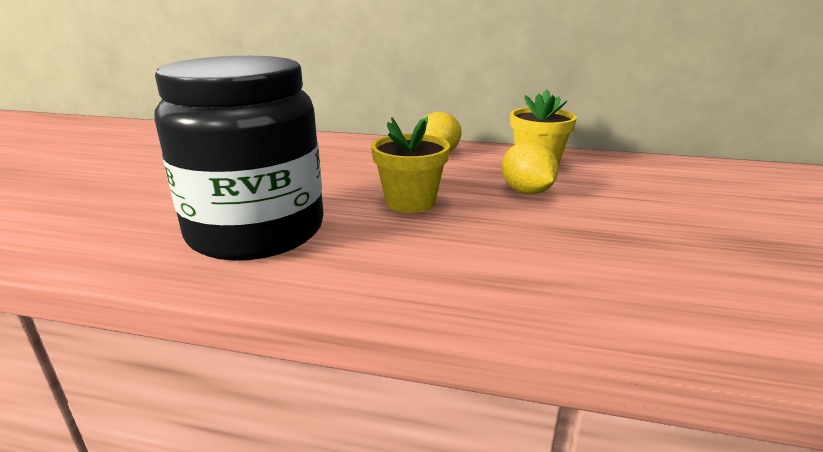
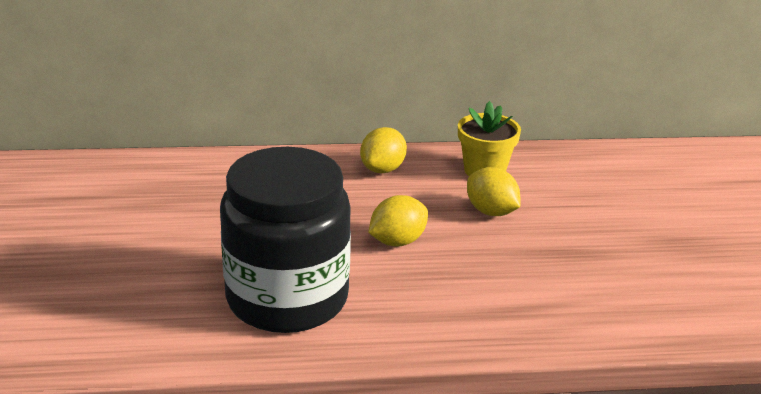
camera: 20 degrees left, 5 degrees up
yellow flower pot [371,116,450,213] -> yellow lemon [368,195,428,246]

